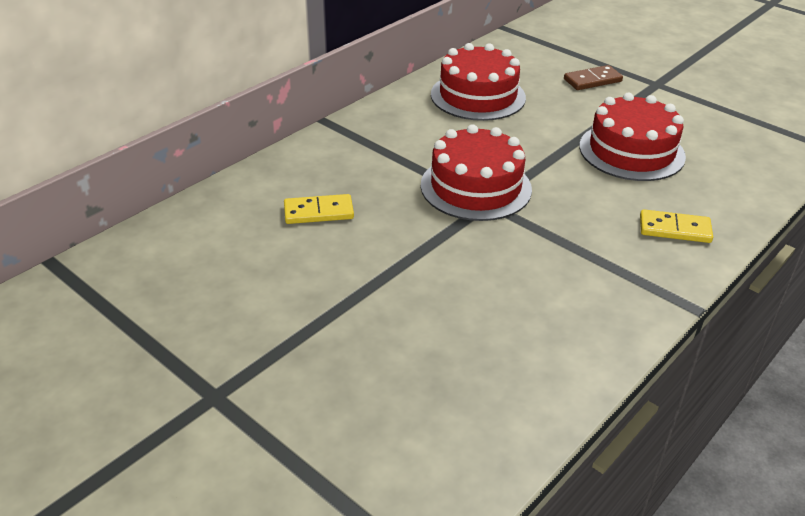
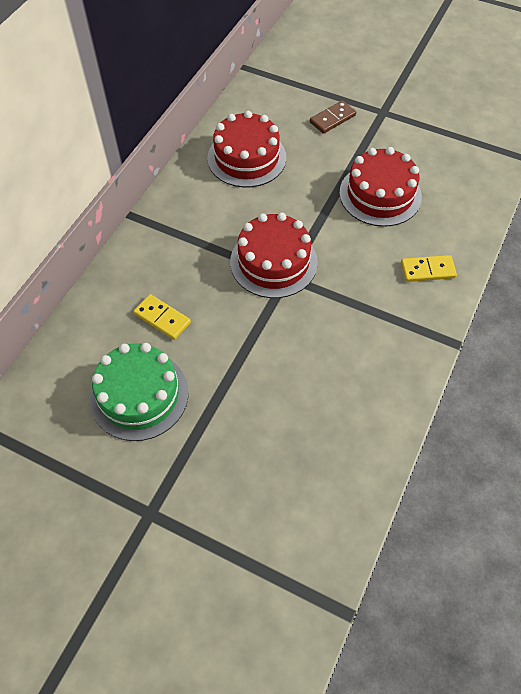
camera: 15 degrees left, 20 degrees up
yellow domino [284,194,354,224] -> yellow domino turned 60 degrees clockwise [133,294,191,340]
none -> green cake [90,343,188,441]

